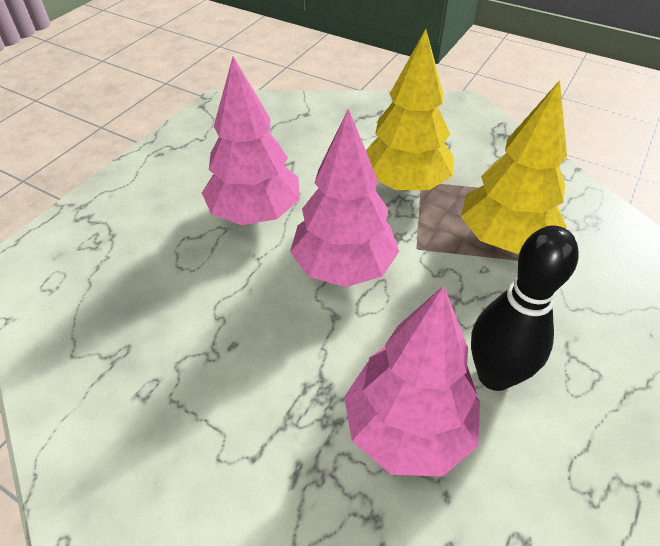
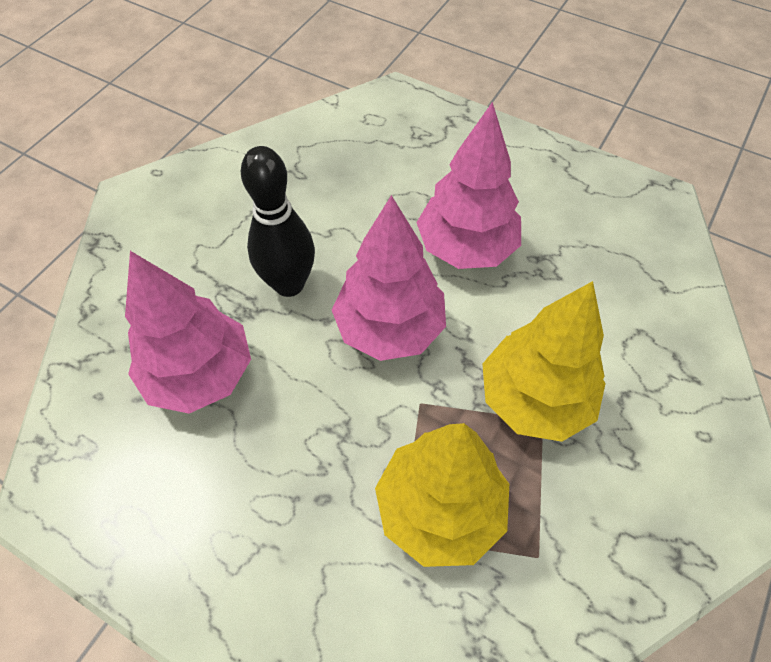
camera: 90 degrees right, 10 degrees up
black bowling pin [471,226,579,391] -> black bowling pin moved to [241,146,315,297]

